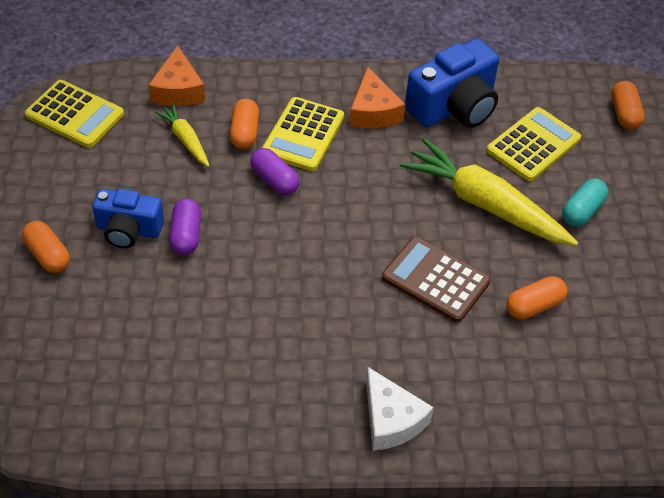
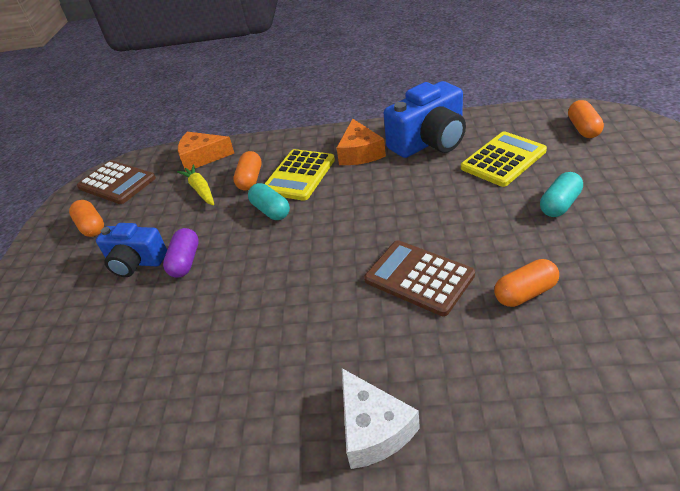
camera: 10 degrees right, 10 degrees down
orange capsule [22,221,70,273] -> orange capsule moved to [69,200,104,237]
yellow calculator [25,80,124,148] -> brown calculator [77,160,156,204]
orange cheese [148,45,206,106] -> orange cheese turned 90 degrees clockwise [178,132,234,172]
purple capsule [250,148,299,195] -> turquoise capsule [248,183,290,220]
yellow carrot [400,138,579,246] -> none

